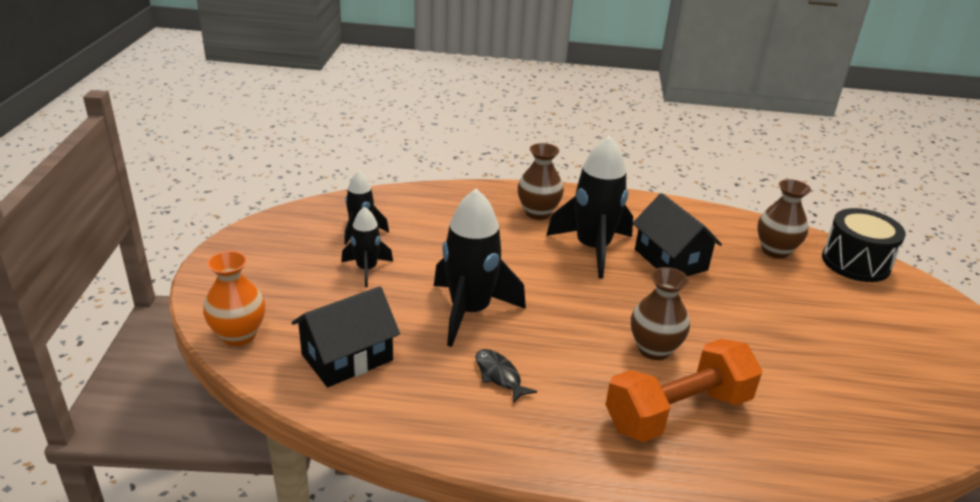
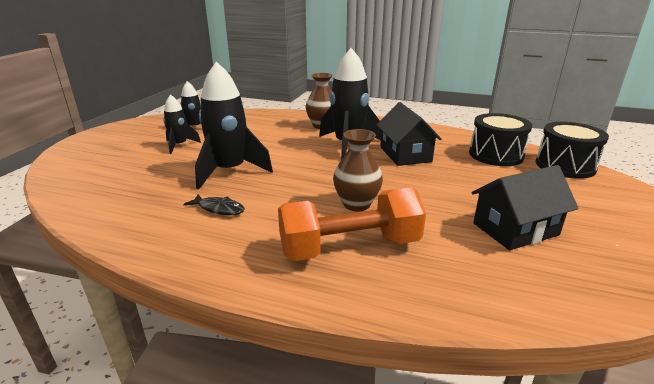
camera: 15 degrees right, 5 degrees down
orange vase [203,251,265,346] -> none
black house [291,286,400,387] -> black house moved to [471,165,579,250]
black fish [476,349,537,403] -> black fish turned 135 degrees clockwise [184,194,245,215]
brown vase [757,179,811,259] -> black drum [469,113,532,166]

